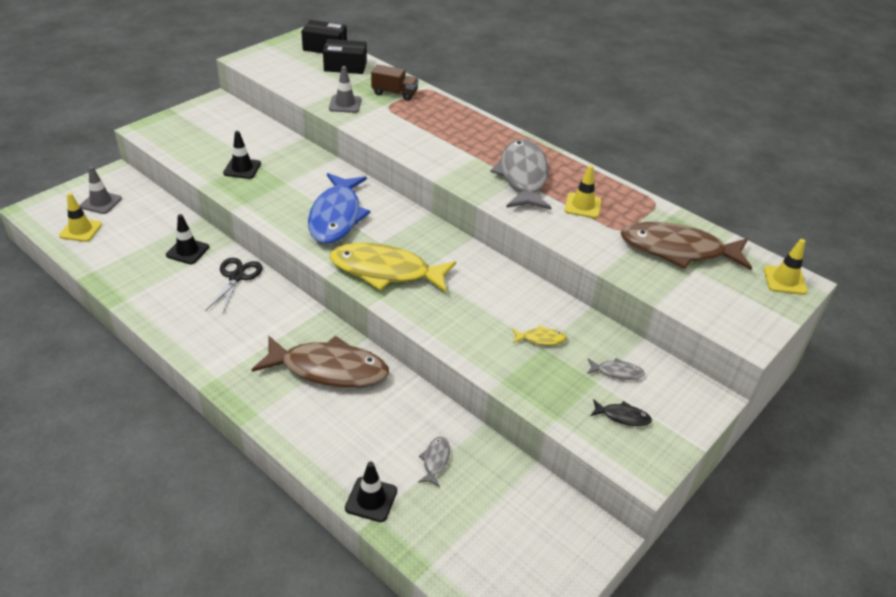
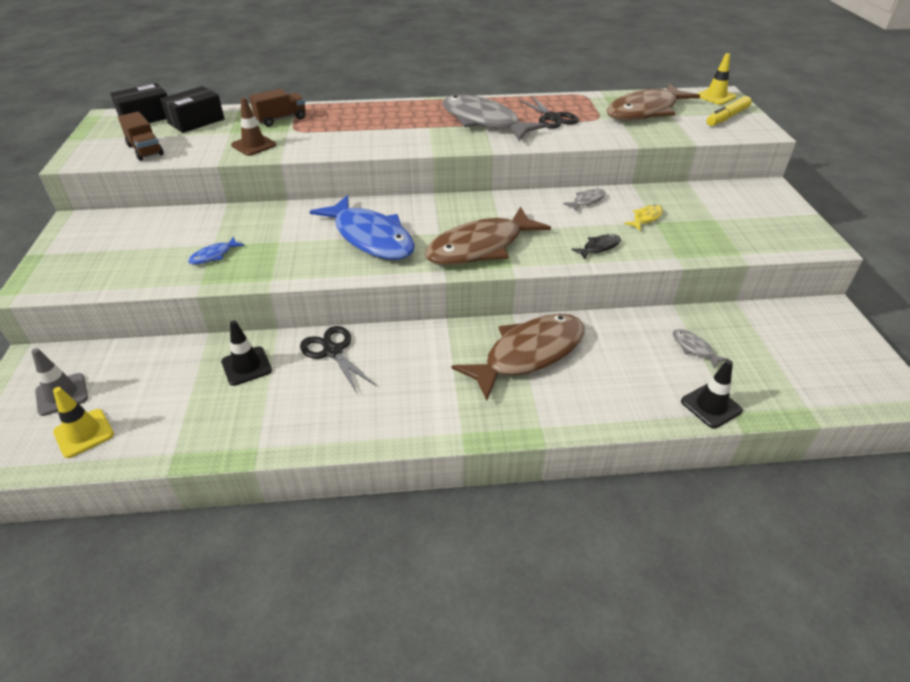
camera: 45 degrees left, 0 degrees up
black traffic cone [223,131,261,179] -> blue fish [188,237,245,264]
grey traffic cone [329,66,361,113] -> brown traffic cone [231,98,276,156]
yellow fish [330,243,456,293] -> brown fish [425,206,551,265]
yellow traffic cone [565,165,602,218] -> black scissors [519,96,579,129]
grey fish [588,358,645,380] -> grey fish moved to [563,189,606,211]
black fish [591,399,652,426] -> black fish moved to [571,234,621,259]
none -> brown truck [118,112,164,161]
none -> yellow marker [707,96,752,126]

